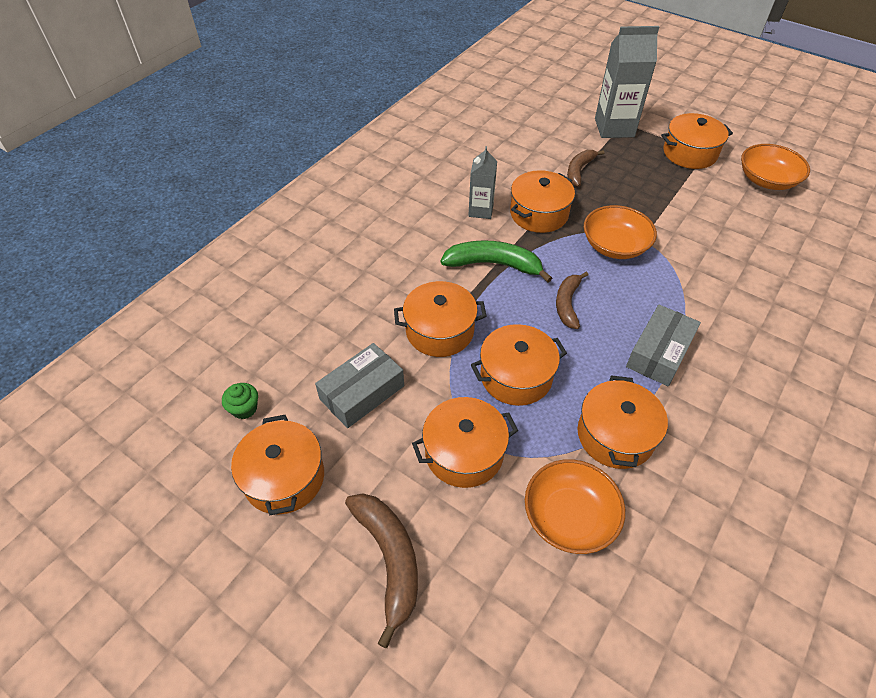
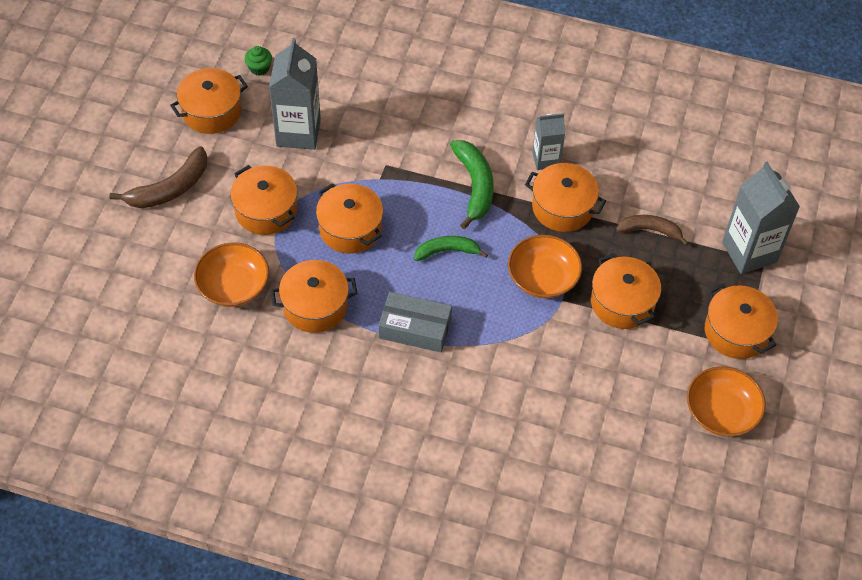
camera: 70 degrees right, 5 degrees up
grey box [315,343,404,428] -> grey carton [269,38,321,150]
orange pot [394,281,487,357] -> orange pot moved to [591,253,661,329]
brown banana [556,271,588,329] -> green banana [414,236,488,261]

